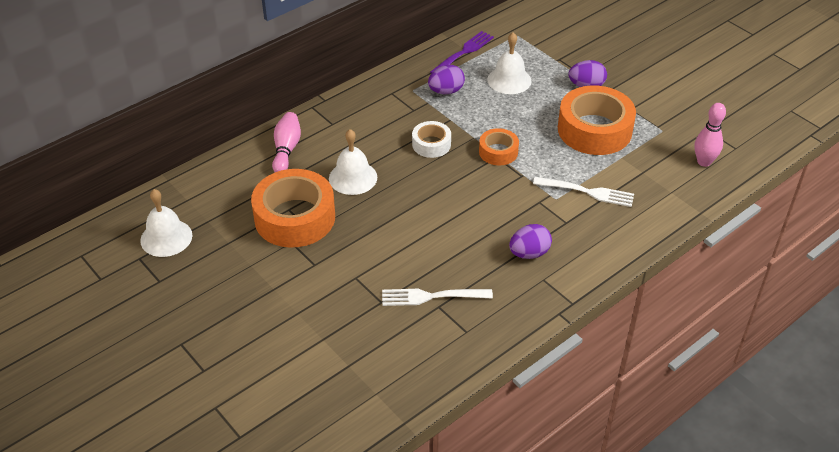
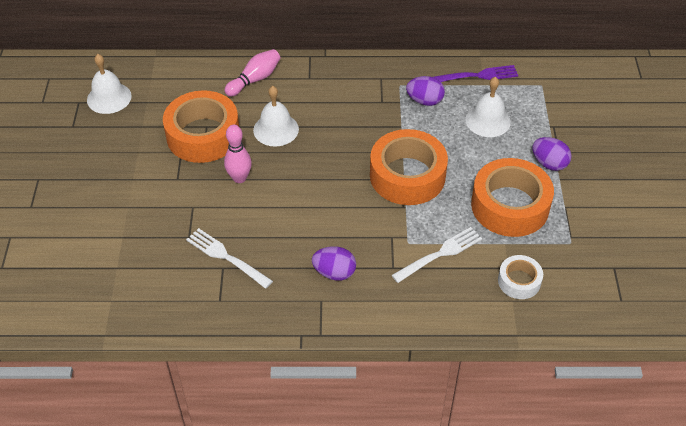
camera: 40 degrees right, 5 degrees up
white tape [412,121,451,158] -> white tape moved to [498,255,543,299]
orange tape [479,128,519,165] -> orange tape [370,129,448,205], size x1.93
white fork [533,177,634,207] -> white fork turned 90 degrees counterclockwise [392,227,482,283]
pink bowling pin [695,103,726,167] -> pink bowling pin moved to [224,125,252,183]

